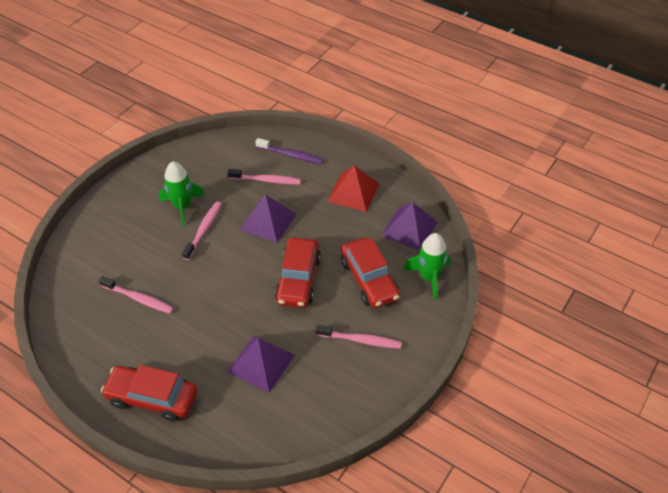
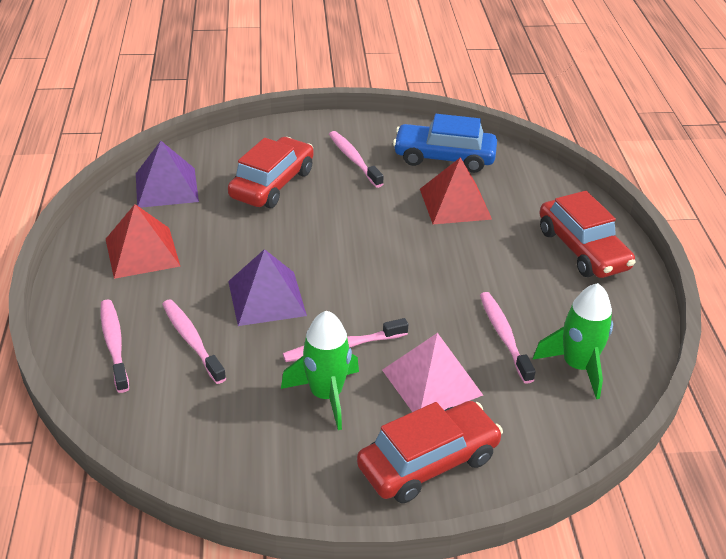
camera: 130 degrees left, 10 degrees down
purple pyramid [228,335,295,393] -> red pyramid [420,157,492,224]
purple toothbrush [255,138,323,164] -> pink toothbrush [101,299,129,393]
red car [275,237,321,308] -> red car moved to [357,401,503,503]
green rocket [403,233,451,300] -> green rocket moved to [533,283,613,399]
none -> pink pyramid [382,333,483,412]
none -> blue car [393,114,497,173]

